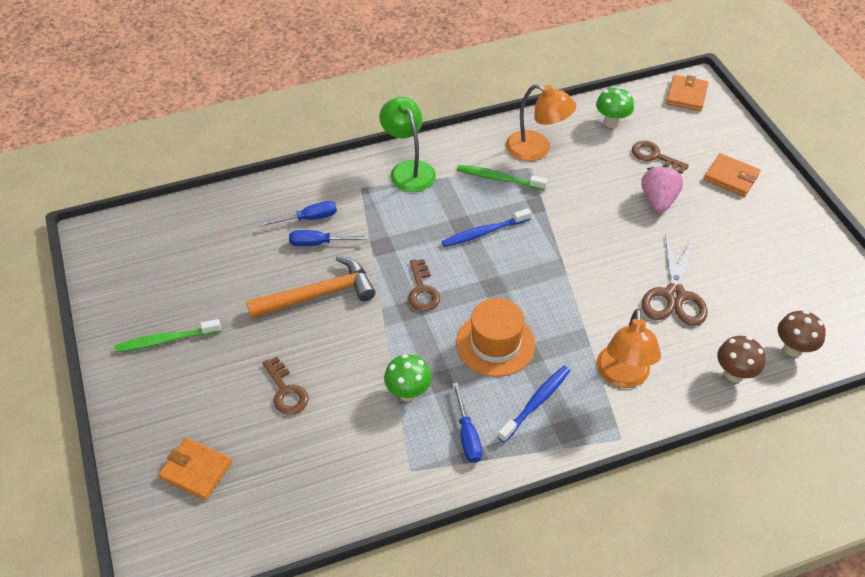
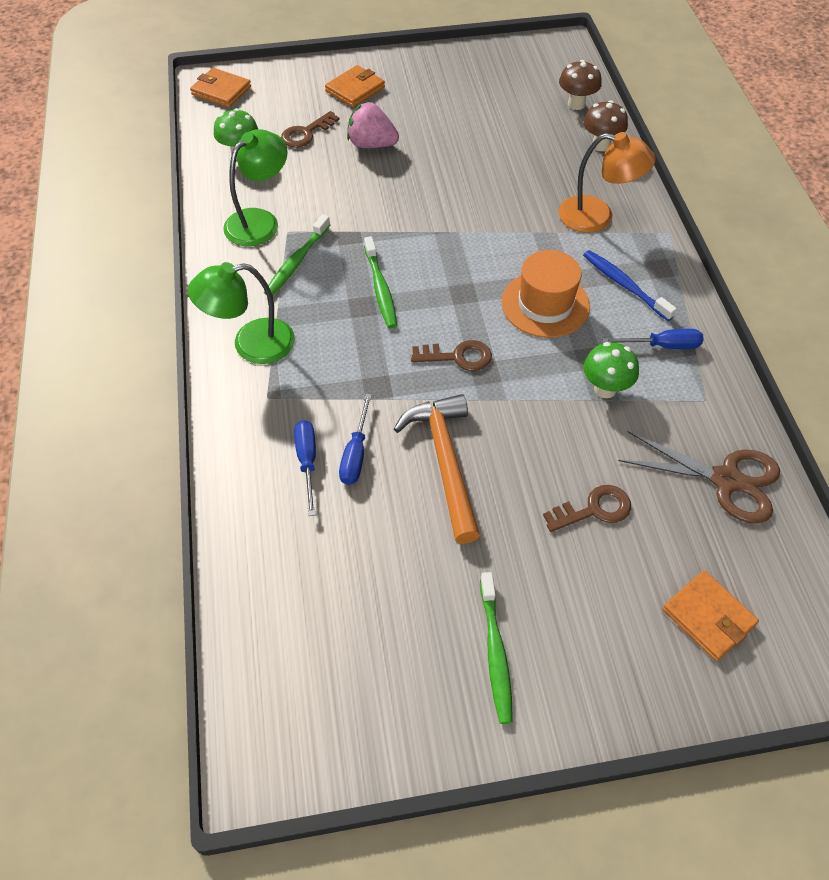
camera: 80 degrees left, 5 degrees up
orange wallet [158,437,232,500] -> orange wallet turned 75 degrees counterclockwise [662,570,759,661]
blue toothbrush [441,208,531,247] -> green toothbrush [364,236,397,328]
orange lamp [506,84,576,161] -> green lamp [223,129,288,246]
brown scissors [642,234,708,326] -> brown scissors moved to [618,431,780,524]

